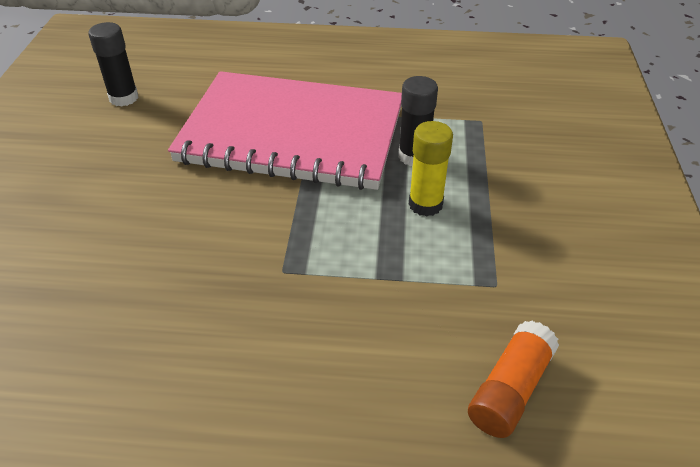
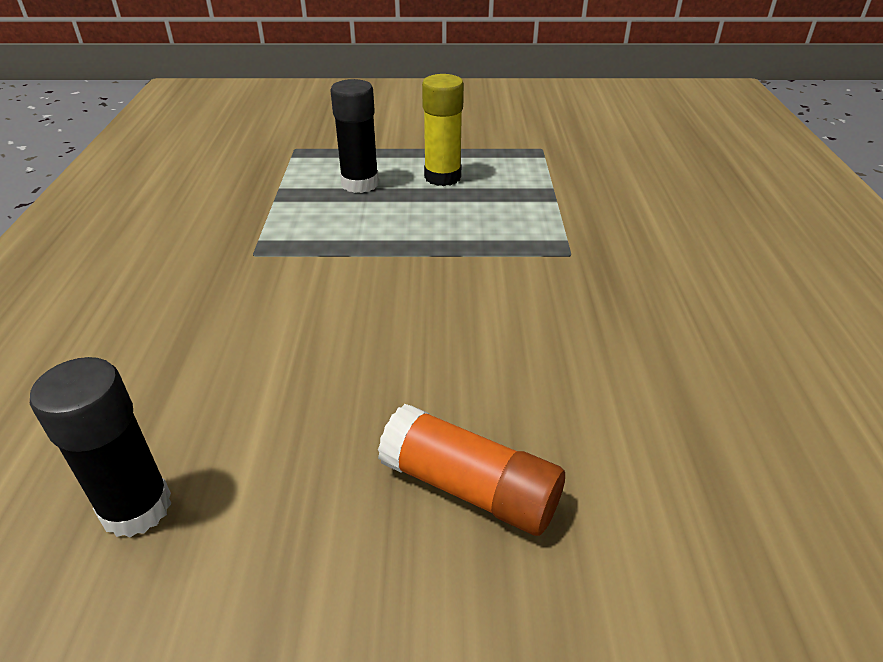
camera: 95 degrees left, 5 degrees down
pink notebook [168,71,402,190] -> none
orange glue stick [468,320,559,438] -> orange glue stick moved to [378,404,565,536]

